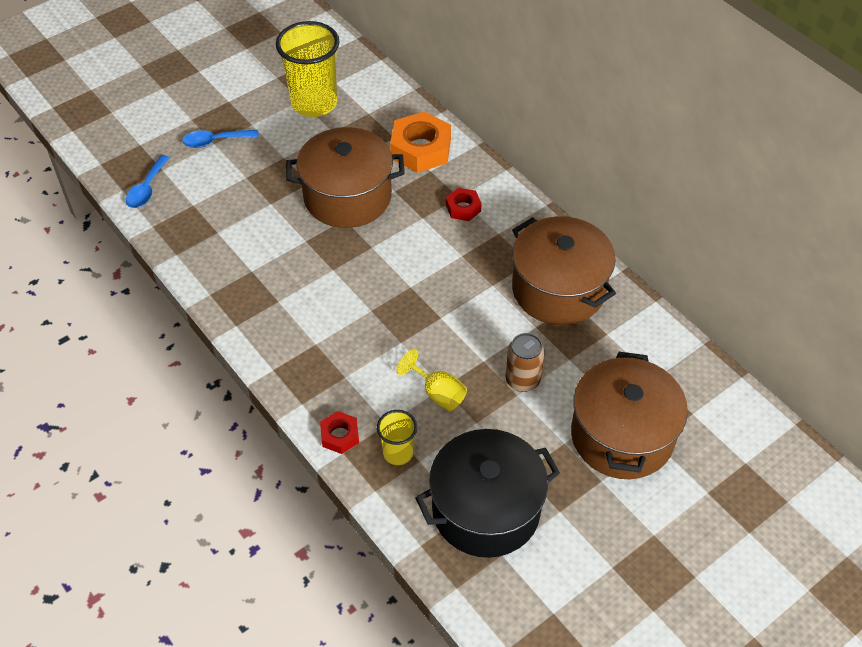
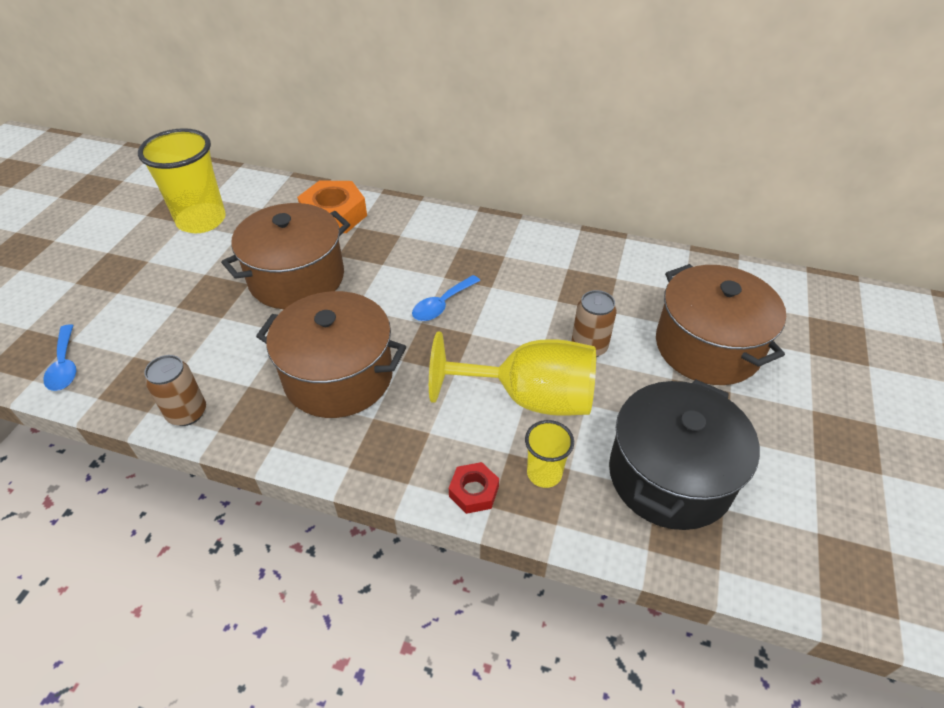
camera: 35 degrees left, 5 degrees down
blue spoon [182,130,259,148] -> blue spoon moved to [412,275,480,321]
yellow goblet [397,349,467,411] -> yellow goblet [429,332,596,416], size x2.02
red nut [446,188,482,221] -> none
brown pot [512,216,616,325] -> brown pot moved to [256,291,406,418]
none -> brown can [144,355,206,426]

